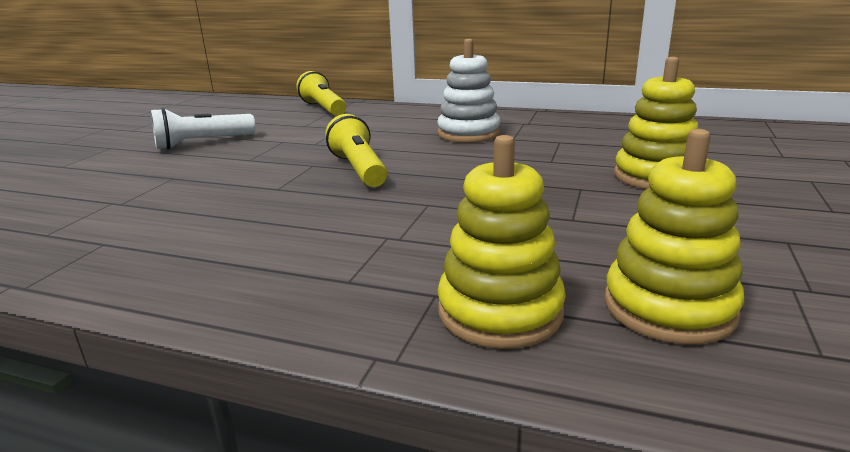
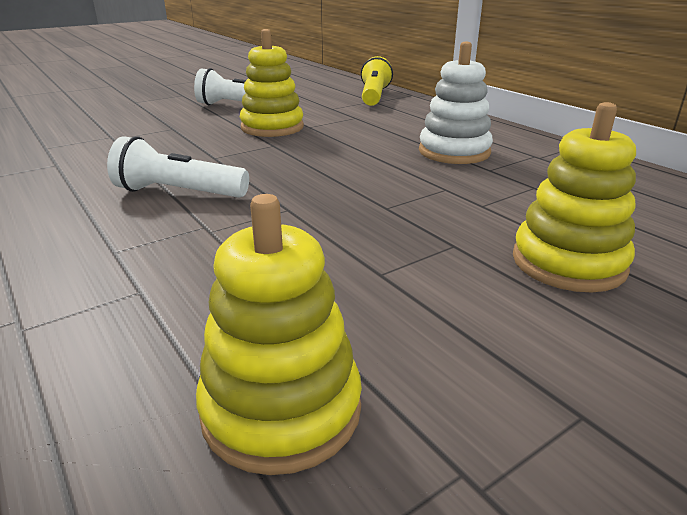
camera: 35 degrees right, 5 degrees up
yellow flashlight [325,114,387,187] -> none
yellow stacking toy [437,135,566,349] -> yellow stacking toy moved to [240,29,304,137]
none -> white flashlight [107,136,249,198]

